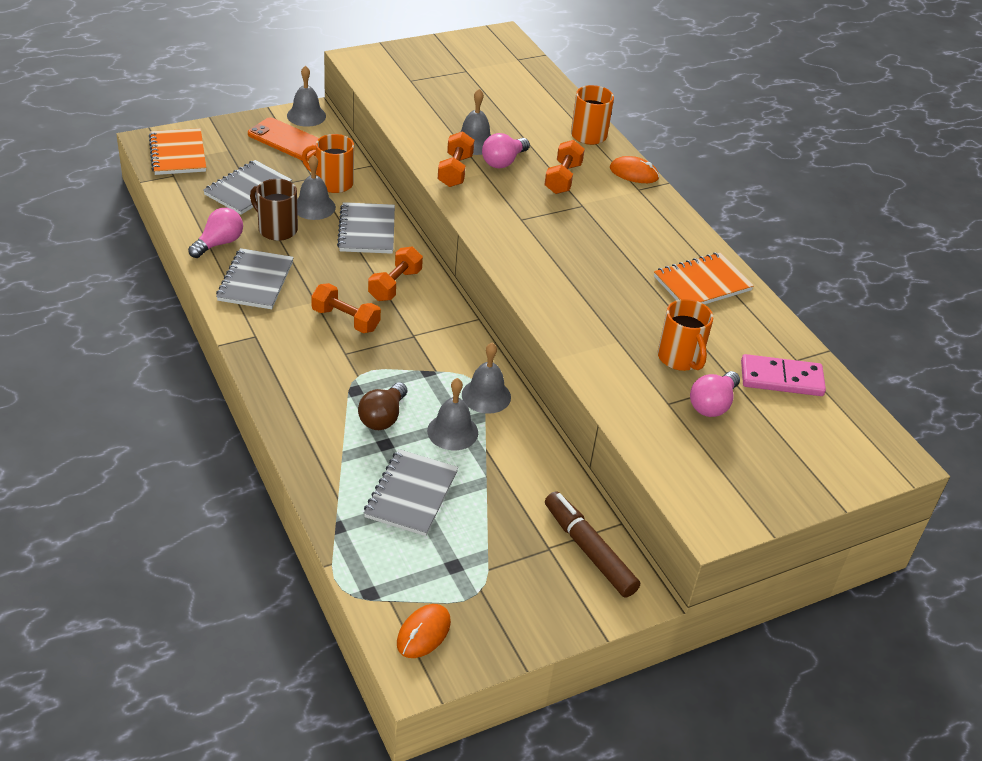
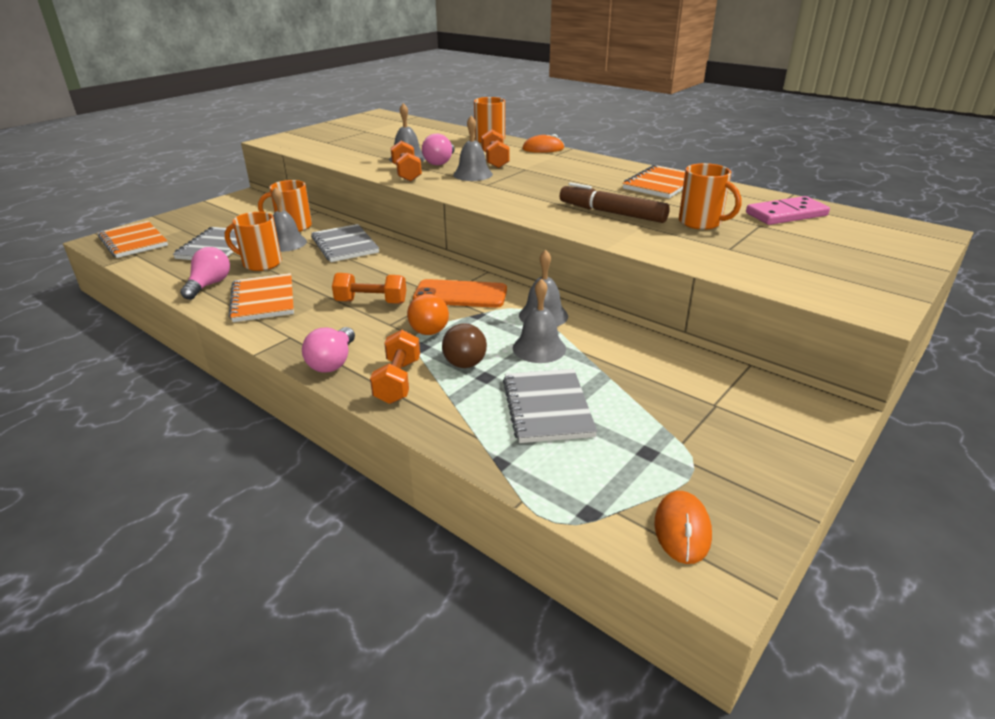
camera: 20 degrees left, 10 degrees down
grey notebook [216,248,294,309] -> orange notebook [229,273,294,322]
orange phone [248,117,319,161] -> orange phone moved to [413,279,507,308]
brown mug [250,179,298,241] -> orange mug [225,212,282,271]
grey bell [287,66,326,127] -> grey bell moved to [453,116,493,181]
orange dumbbell [368,247,423,301] -> orange dumbbell moved to [370,330,420,404]
brown marker [545,491,640,597] -> brown marker moved to [560,182,670,223]
pink light bulb [690,371,740,417] -> pink light bulb moved to [302,327,355,372]
none -> orange light bulb [407,294,449,335]

